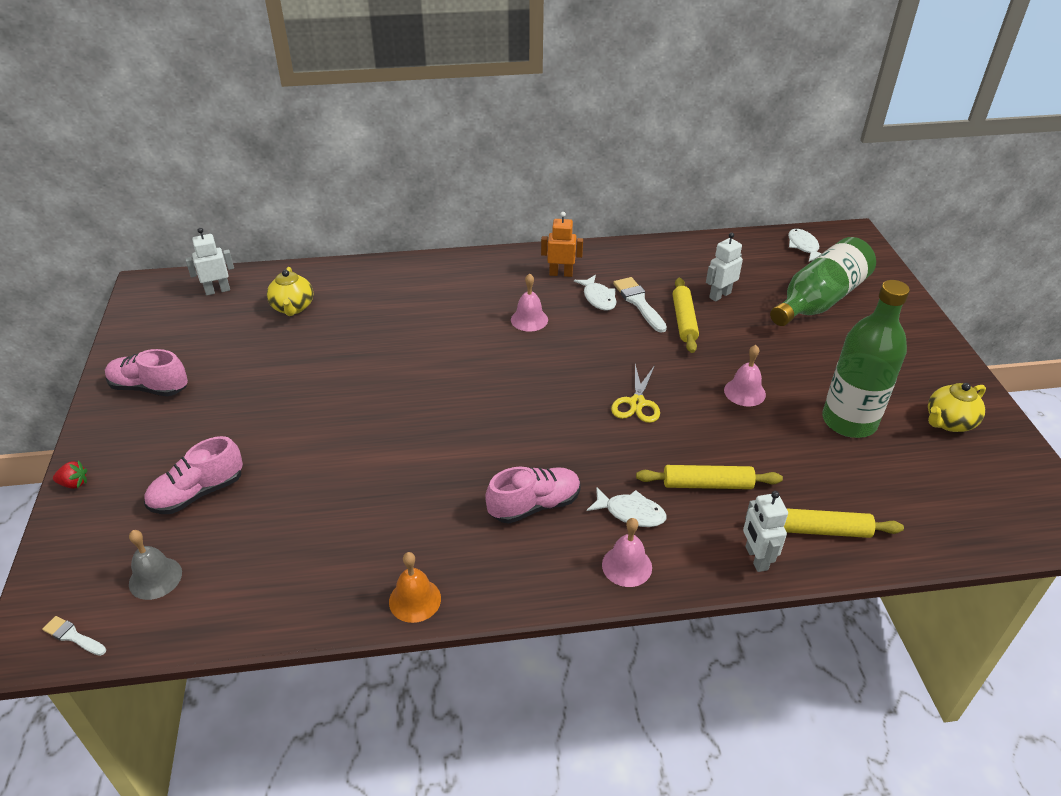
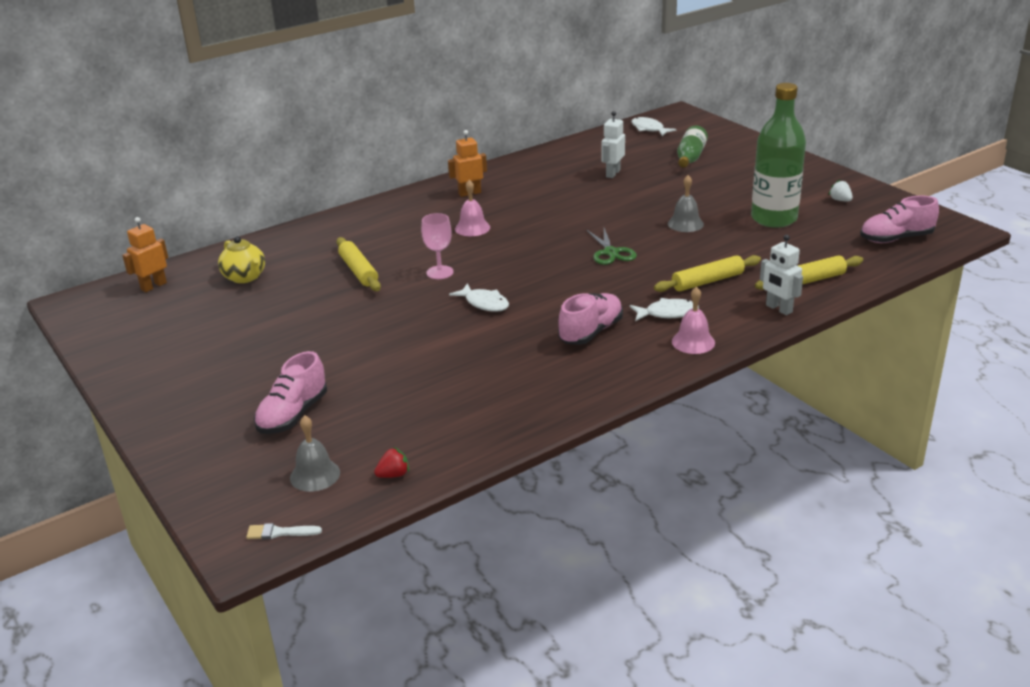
camera: 25 degrees left, 10 degrees down
red strawberry [53,460,87,489] -> red strawberry moved to [374,447,409,478]
pink shoe [105,349,188,396] -> pink shoe moved to [860,196,939,243]
white robot [185,228,234,295] -> orange robot [122,217,168,292]
orange bell [389,552,441,623] -> none
white fish [574,275,617,311] -> white fish moved to [449,283,509,312]
yellow scissors [611,364,660,423] -> green scissors [586,228,637,265]
white brush [613,277,667,333] -> none
yellow rolling pin [673,278,699,353] -> yellow rolling pin moved to [336,237,381,291]
pink bell [724,345,766,406] -> grey bell [668,175,704,232]
green bottle [770,237,876,326] -> green bottle [677,125,708,168], size x0.57
yellow teapot [928,383,986,432] -> white strawberry [829,180,853,202]
none -> pink goblet [421,213,453,279]

